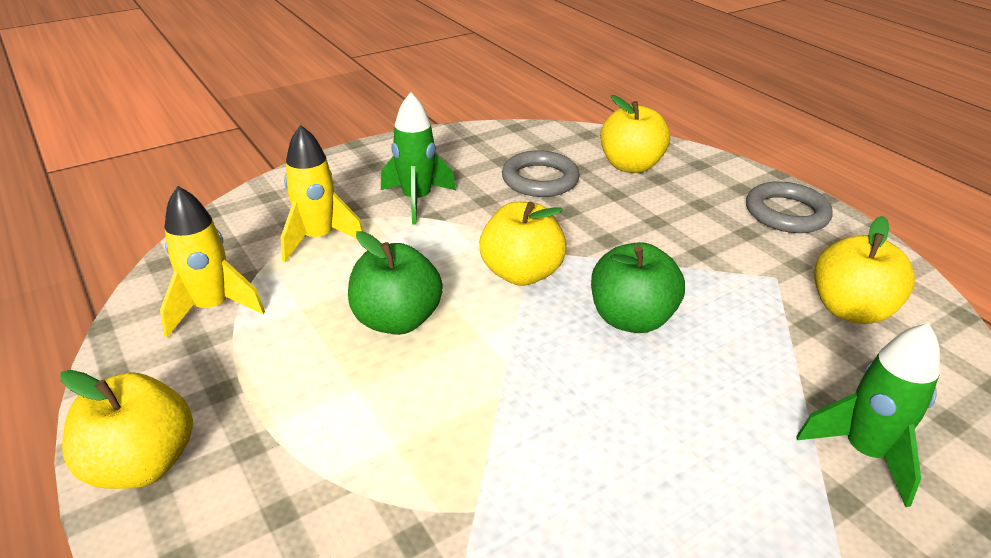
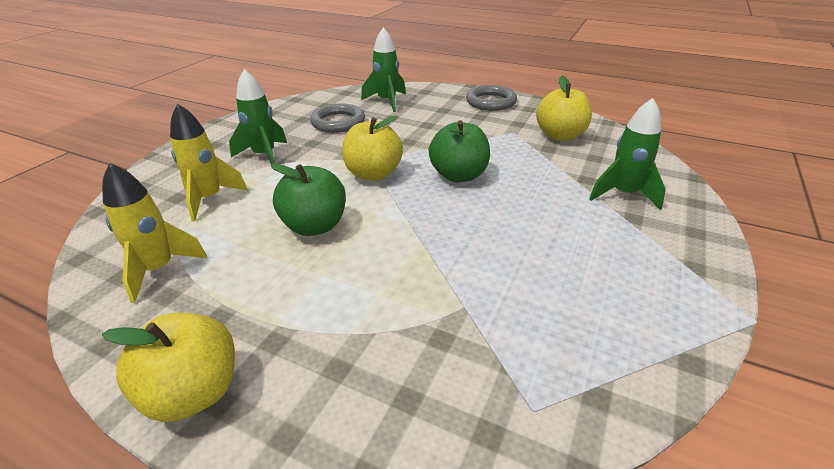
camera: 30 degrees left, 0 degrees up
yellow apple [600,95,670,173] -> green rocket [361,27,406,112]

